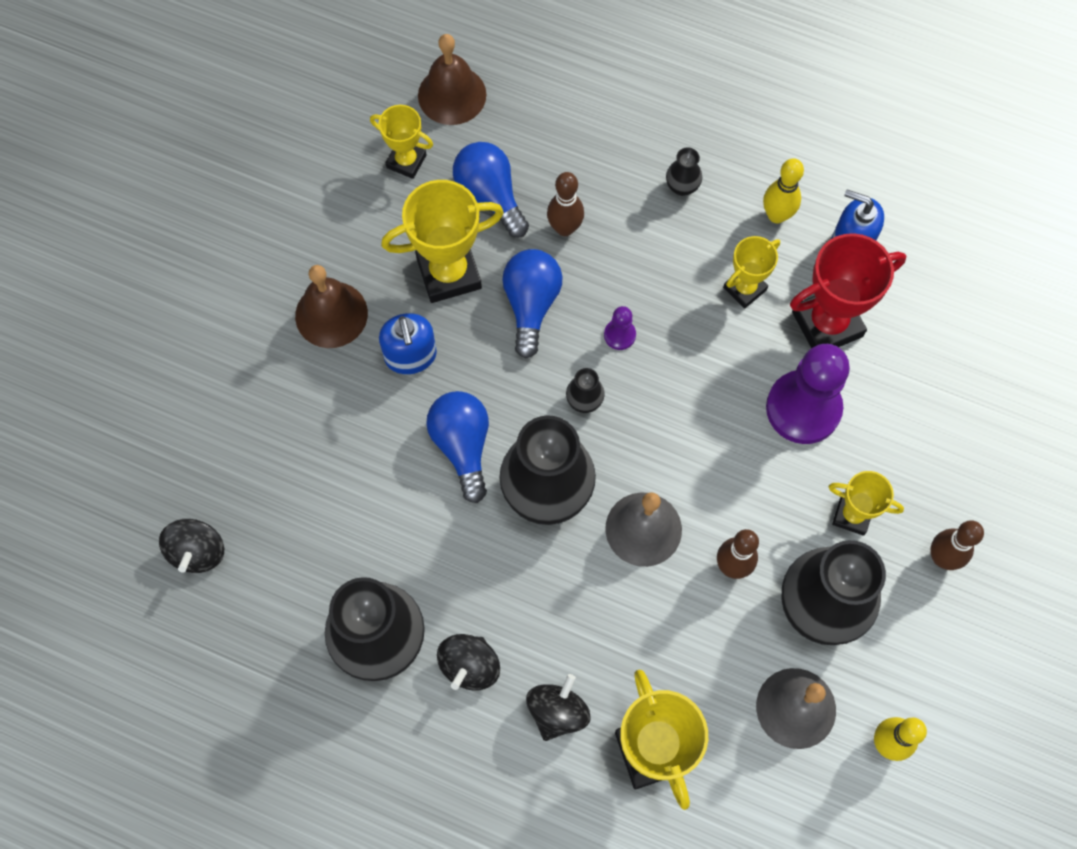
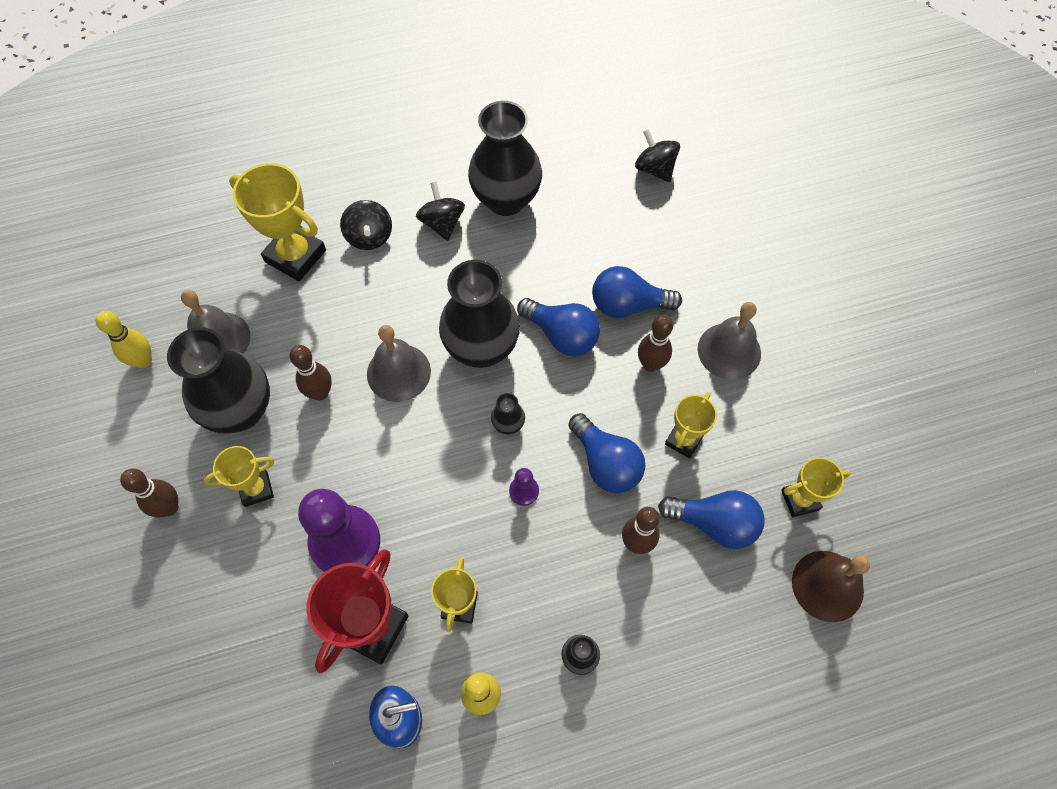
camera: 140 degrees right, 5 degrees down
brown bell [295,265,368,348] -> grey bell [698,302,761,380]
blue soap dispenser [379,313,437,374] -> brown bowling pin [638,315,673,372]
yellow trophy [381,180,504,303] -> yellow trophy [665,392,717,458], size x0.59
none -> blue light bulb [592,266,682,318]

